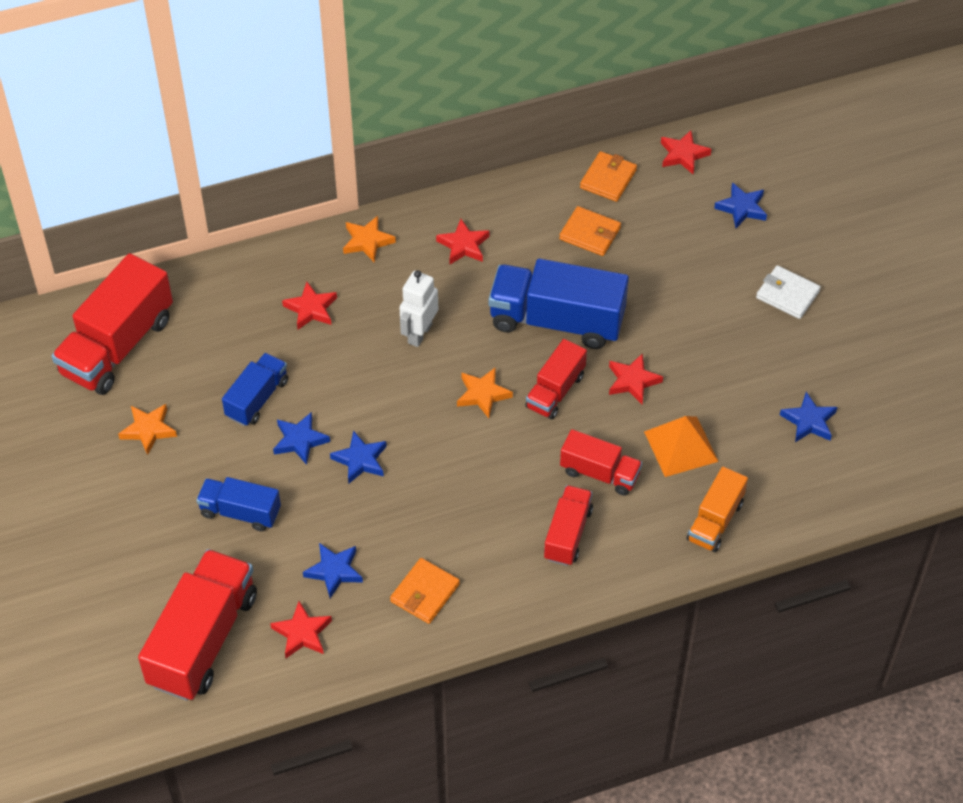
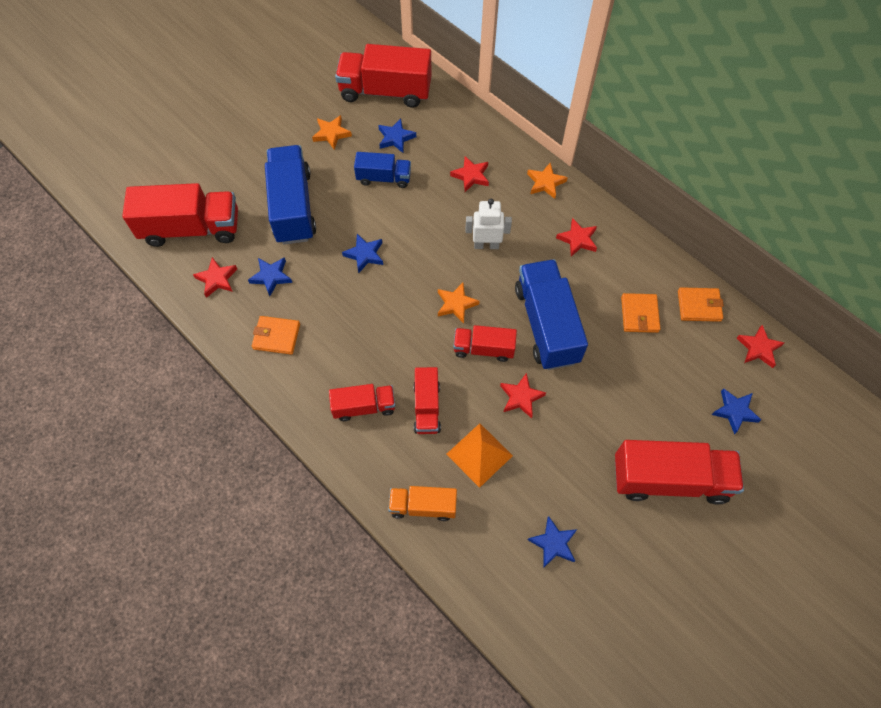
camera: 65 degrees right, 10 degrees up
blue truck [196,477,281,531] -> blue truck [265,145,316,245], size x1.78
blue star [273,412,330,465] -> blue star moved to [378,119,416,153]
white wallet [756,265,821,319] -> red truck [615,440,744,505]

